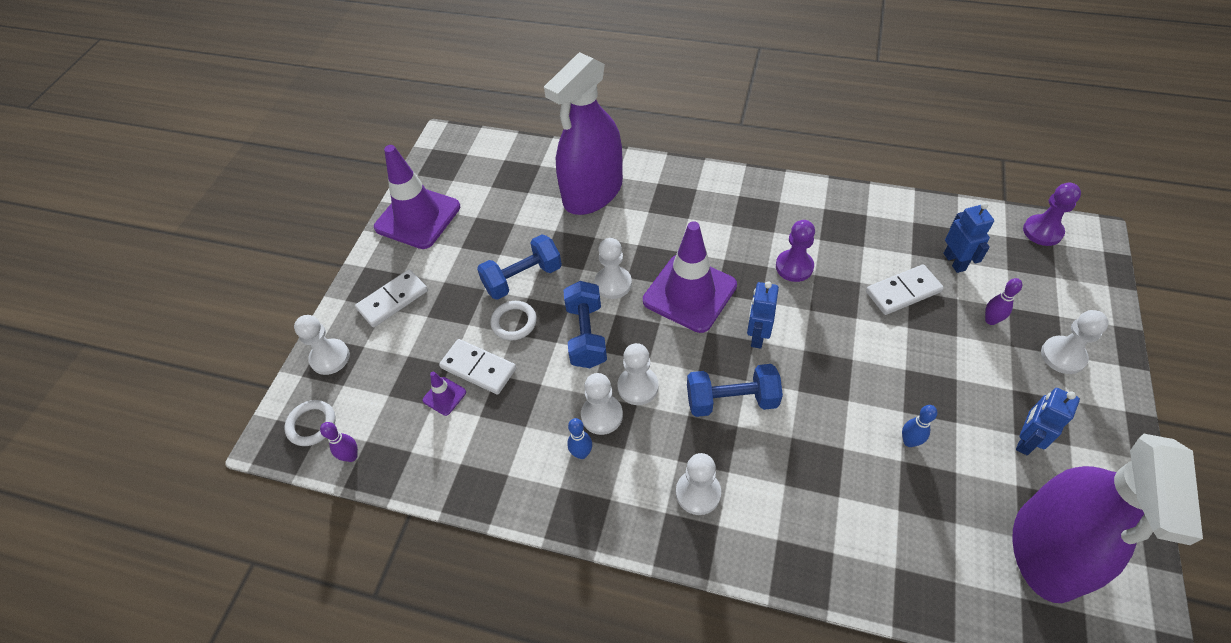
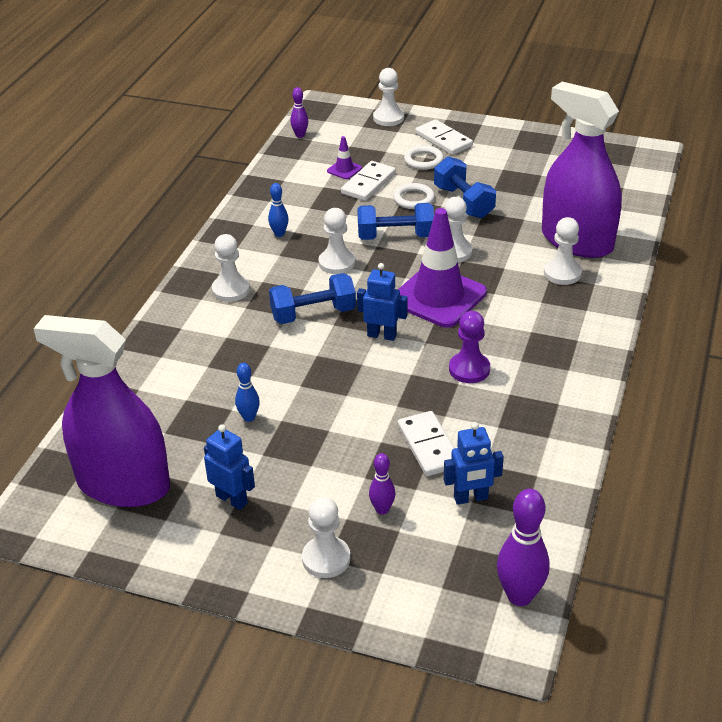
camera: 90 degrees right, 15 degrees down
white ring [284,400,335,446] -> white ring moved to [404,145,444,170]
purple traffic cone [374,145,460,249] -> none
white pawn [581,373,623,435] -> white pawn moved to [544,217,582,285]
blue dumbbell [687,364,783,417] -> blue dumbbell turned 75 degrees clockwise [269,273,356,324]
purple pawn [1023,183,1081,246] -> purple bowling pin [497,489,550,606]

